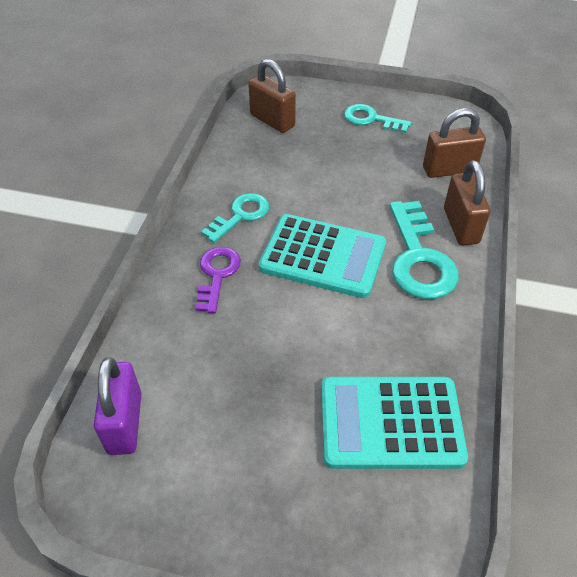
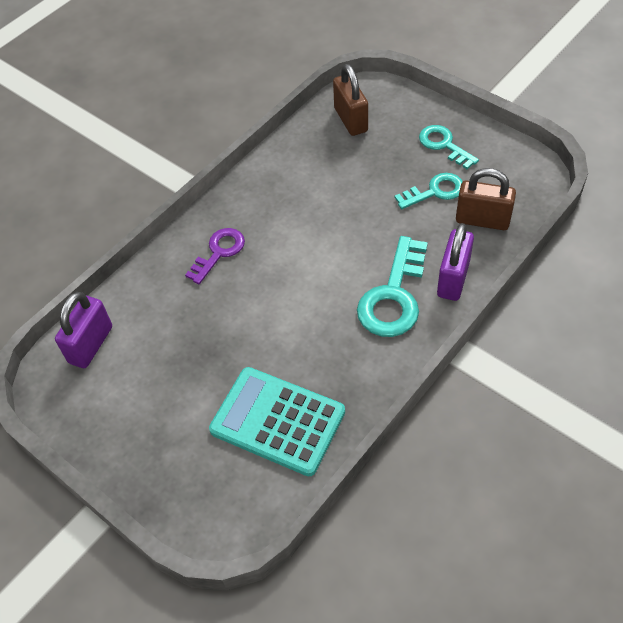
camera: 30 degrees right, 5 degrees up
turquoise key [201,193,269,243] -> turquoise key moved to [395,173,463,209]
turquoise calculator [259,214,386,298] -> none
brown padlock [444,160,490,245] -> purple padlock [437,223,474,301]

